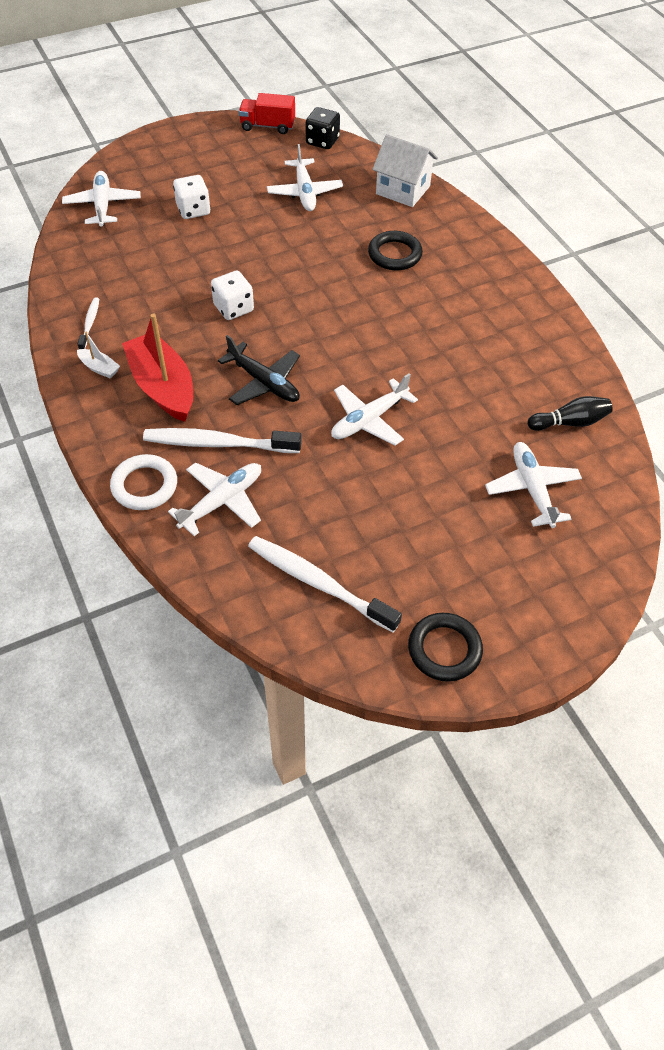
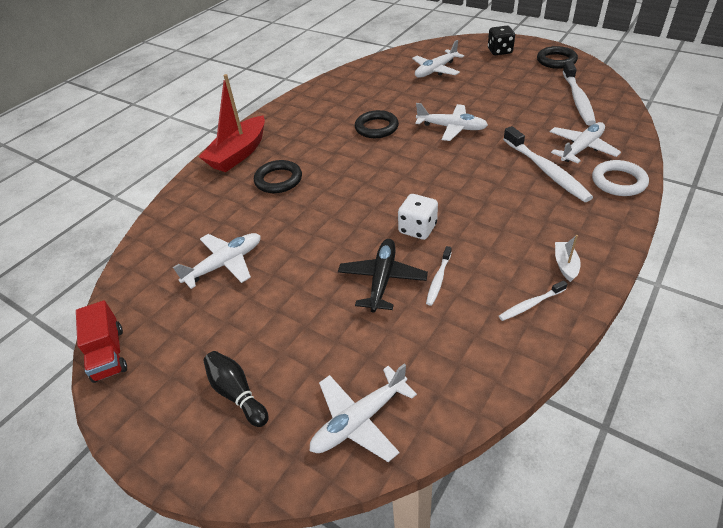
camera: 115 degrees left, 10 degrees down
red boat [122,314,193,422] -> red boat moved to [199,74,265,172]
white plane [168,462,261,536] -> white plane turned 120 degrees clockwise [550,122,621,163]
white dice [173,175,210,219] -> none
black plane [218,335,300,405] -> black plane moved to [338,239,428,313]
black dice [306,107,340,149] -> black dice moved to [488,26,515,55]
white house [372,134,438,207] -> none
black bowling pin [528,396,613,431] -> black bowling pin moved to [203,351,268,427]
none -> black ring [355,110,399,138]
none -> white toothbrush [426,246,452,306]

